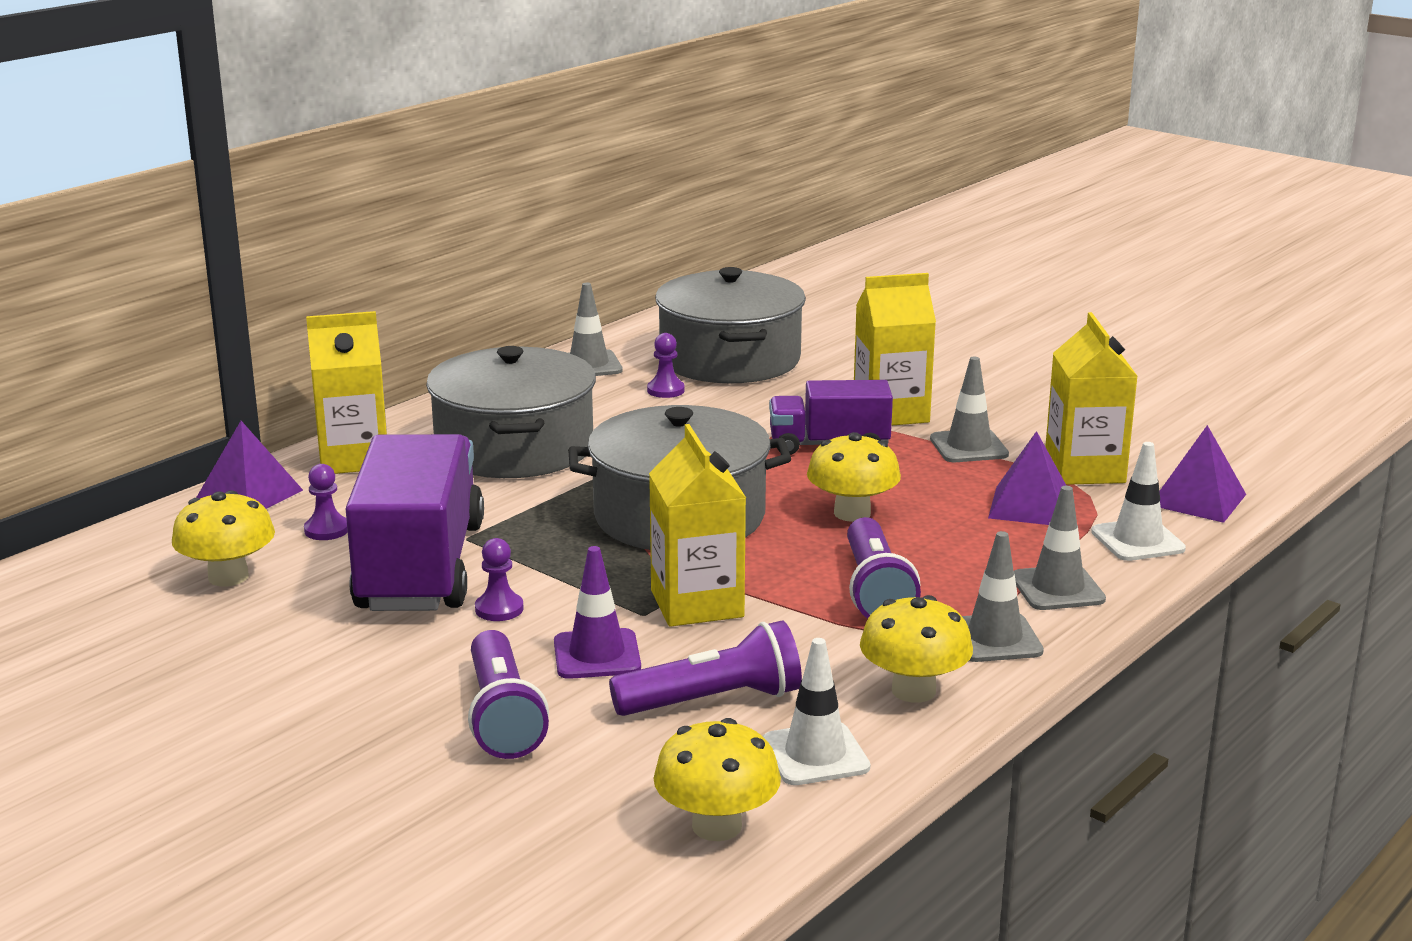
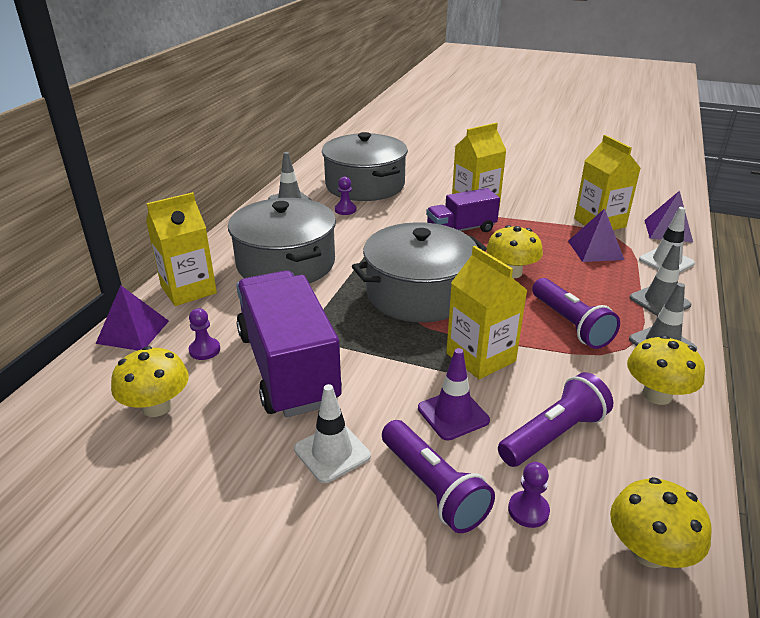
camera: 20 degrees left, 10 degrees up
purple pawn [475,538,524,621] -> purple pawn moved to [508,462,550,528]
white traffic cone [763,638,870,785] -> white traffic cone moved to [294,384,371,483]
grey traffic cone [930,356,1009,462] -> none

